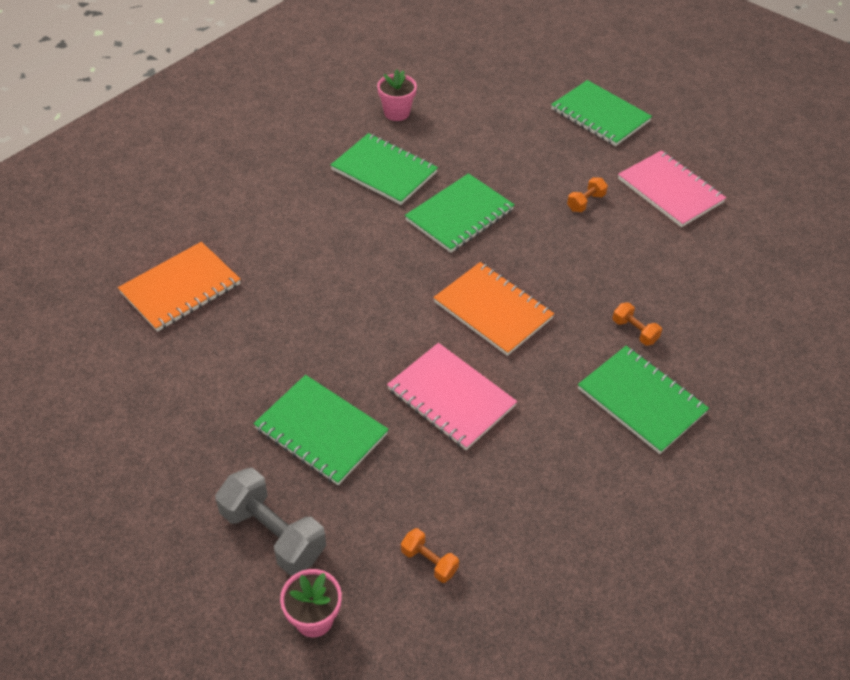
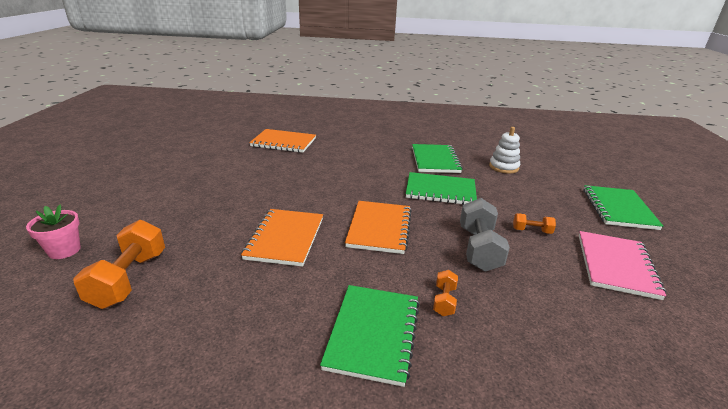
camera: 55 degrees right, 20 degrees down
grey dumbbell [215,468,326,575] -> grey dumbbell moved to [460,198,510,272]
green notebook [254,375,389,485] -> none
pink flower pot [377,69,417,121] -> none
pink notebook [387,343,517,450] -> orange notebook [241,209,323,267]
orange dumbbell [401,528,459,583] -> orange dumbbell [73,220,165,309], size x1.98
none -> white stacking toy [489,127,520,174]

